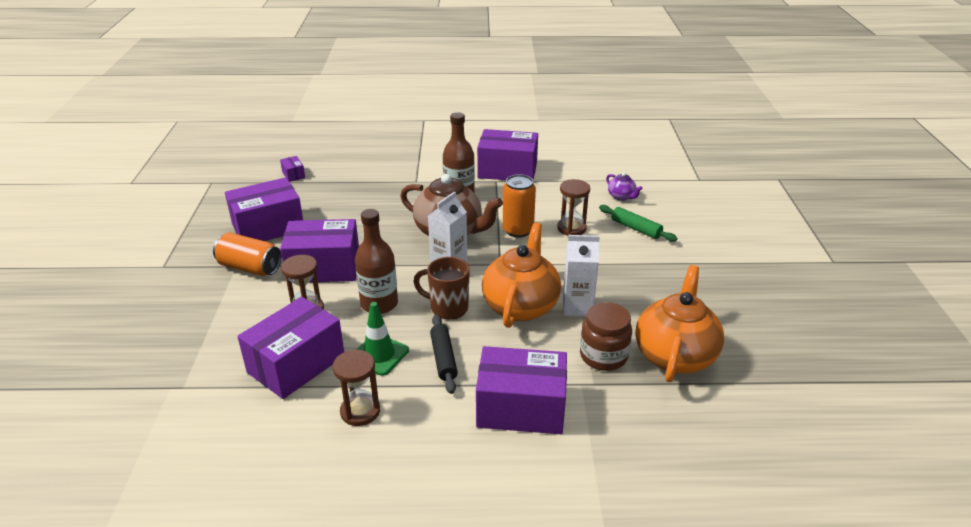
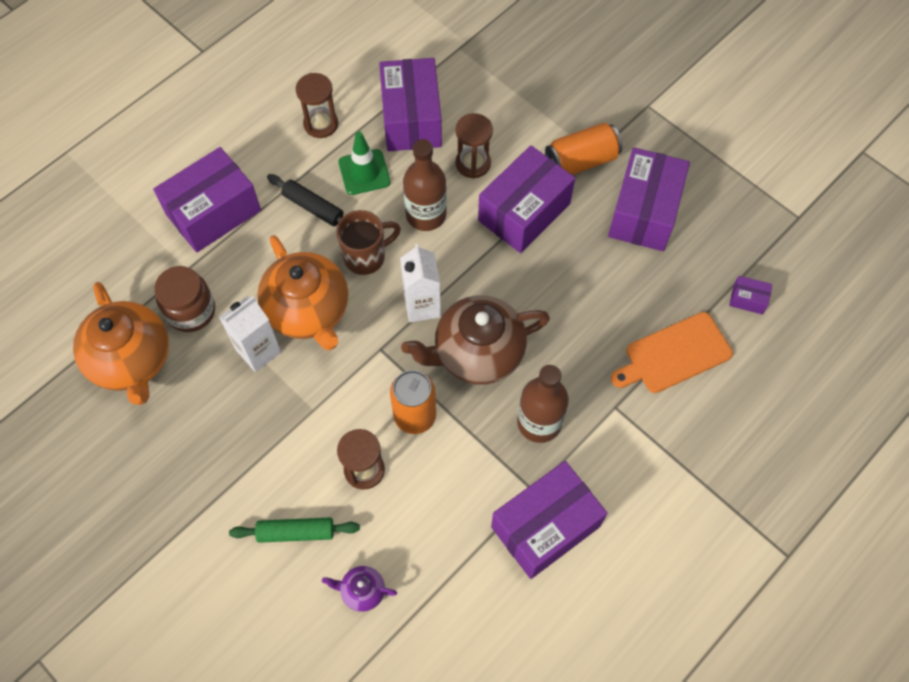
camera: 135 degrees right, 30 degrees up
none -> orange cutting board [611,312,733,393]

